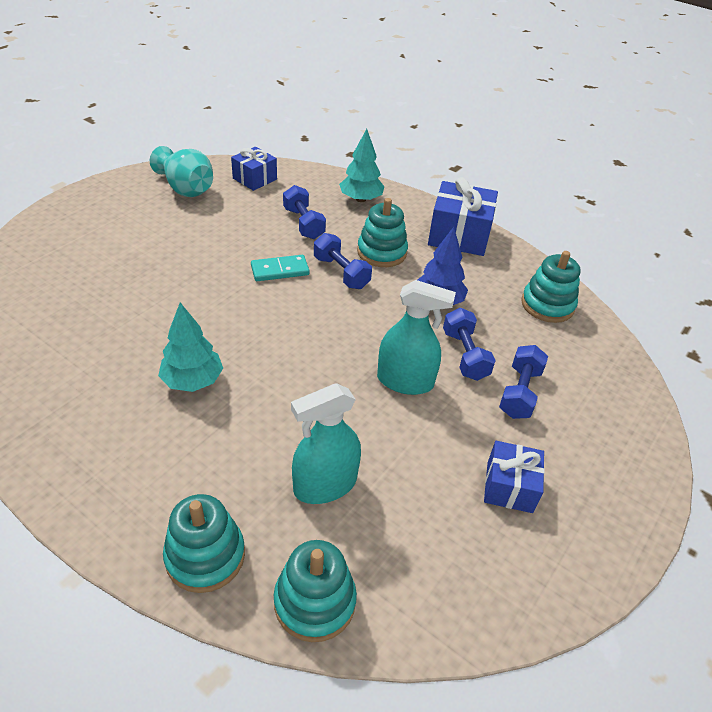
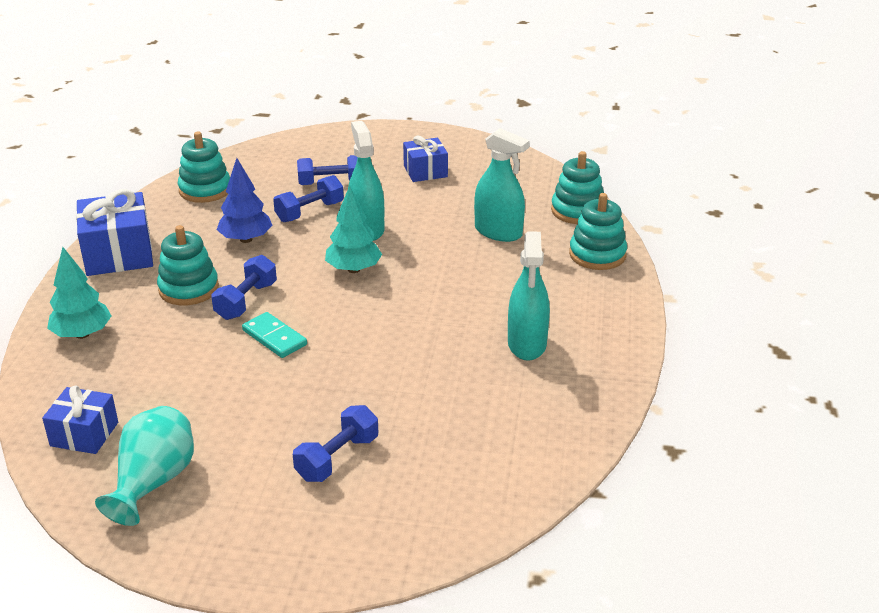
camera: 115 degrees left, 10 degrees down
turquoise tree [158,302,223,392] -> turquoise tree moved to [325,185,382,273]
blue dumbbell [283,185,326,239] -> blue dumbbell moved to [293,405,378,482]
none -> turquoise spray bottle [508,231,550,361]

